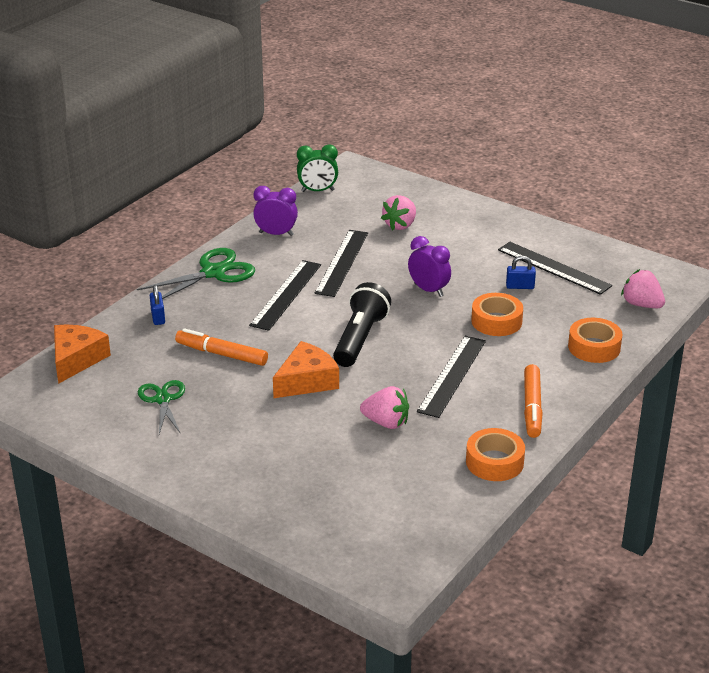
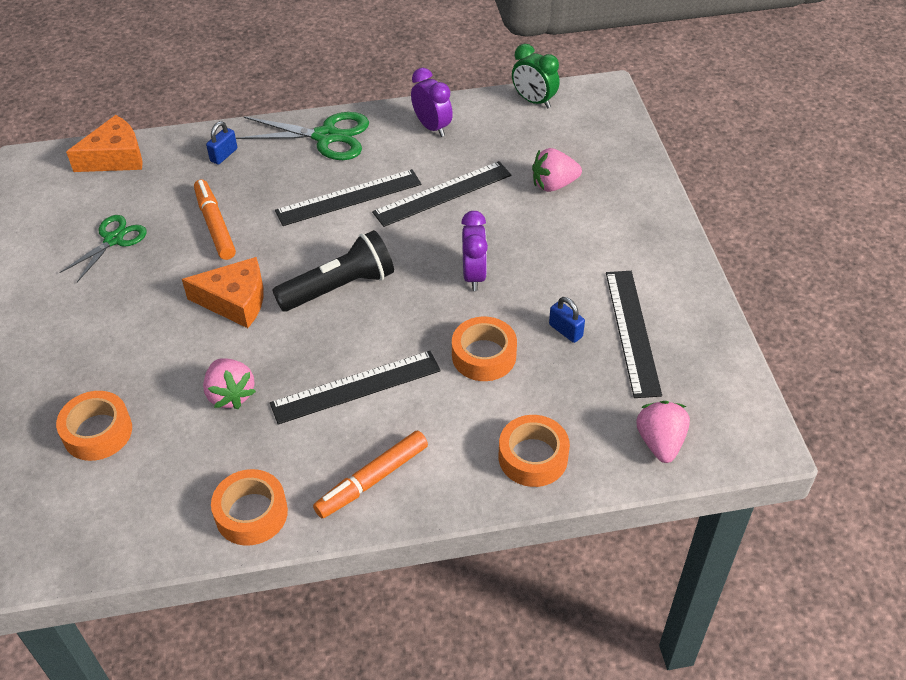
camera: 45 degrees right, 15 degrees up
none -> orange tape [56,391,132,461]

